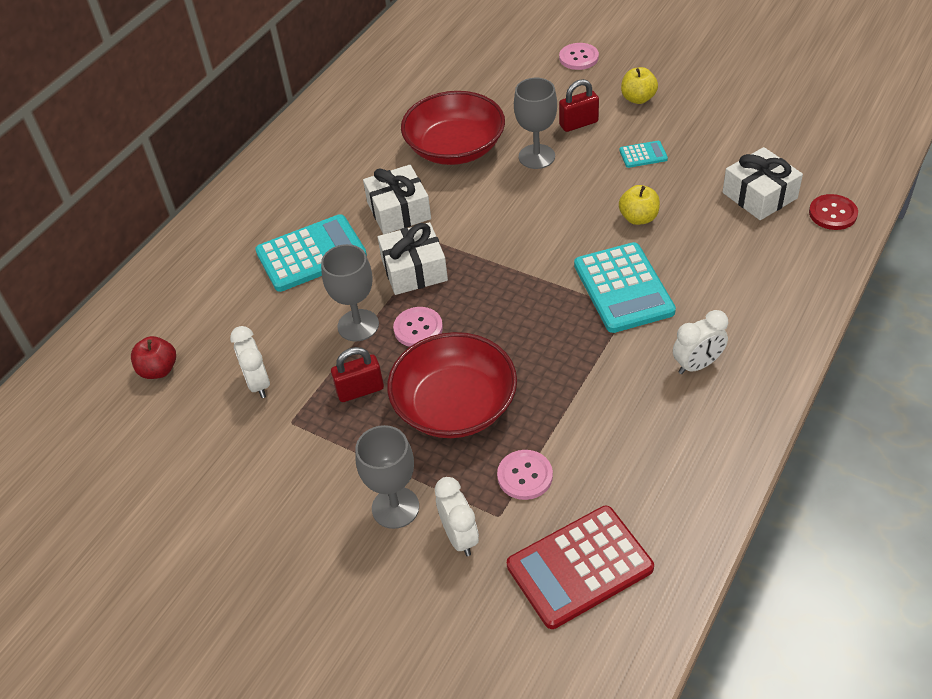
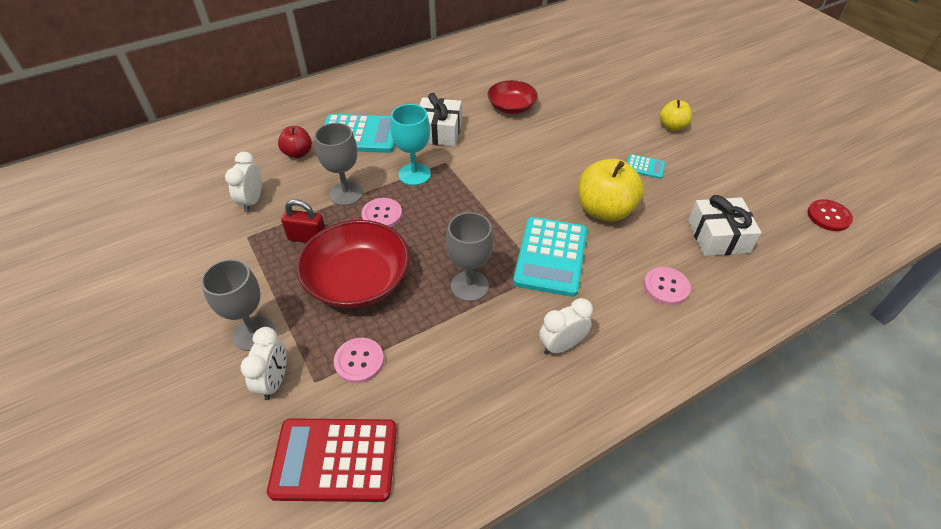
camera: 25 degrees right, 0 degrees up
red apple [131,336,176,379] -> red apple moved to [278,126,312,158]
white gift [378,222,448,295] -> turquoise goblet [390,104,431,185]
red bowl [401,91,505,165] -> red bowl [487,80,538,114], size x0.61
grey goblet [514,78,557,169] -> grey goblet moved to [446,212,493,302]
pink button [559,43,599,70] -> pink button moved to [644,267,691,305]
red padlock [559,79,599,132] -> none
yellow apple [619,185,660,225] -> yellow apple [579,159,644,222], size x1.77
white clock [673,310,728,374] -> white clock turned 150 degrees clockwise [539,298,593,355]
red button [809,194,858,230] -> red button moved to [807,199,853,231]

